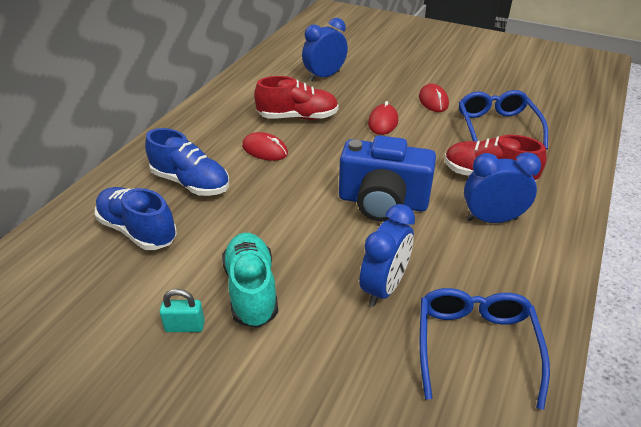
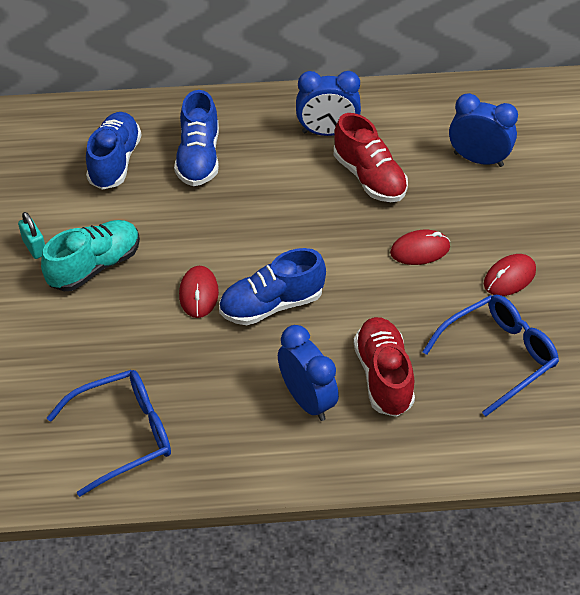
camera: 60 degrees right, 10 degrees up
red mouse [242,132,288,161] -> red mouse moved to [179,266,219,318]
blue camera [339,135,436,222] -> blue shoe [219,248,326,325]
blue clock [360,204,415,307] -> blue clock moved to [296,71,361,136]

